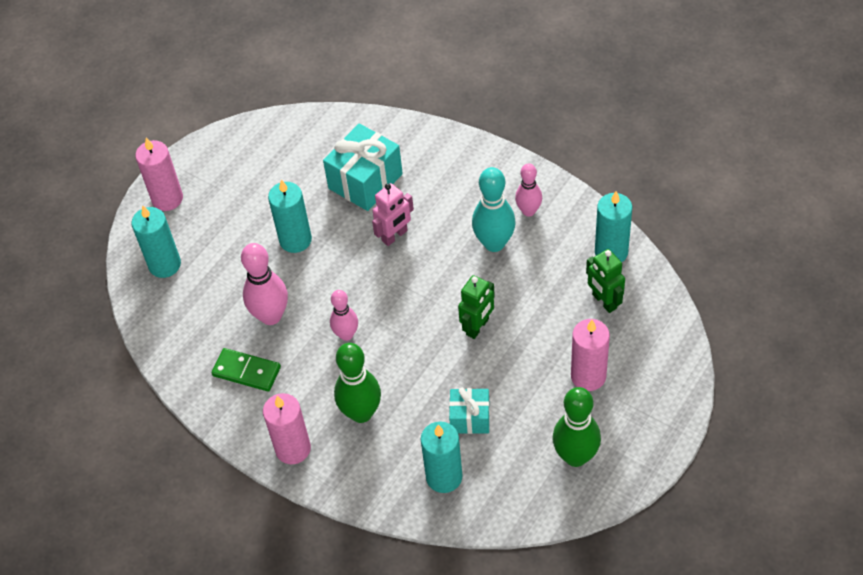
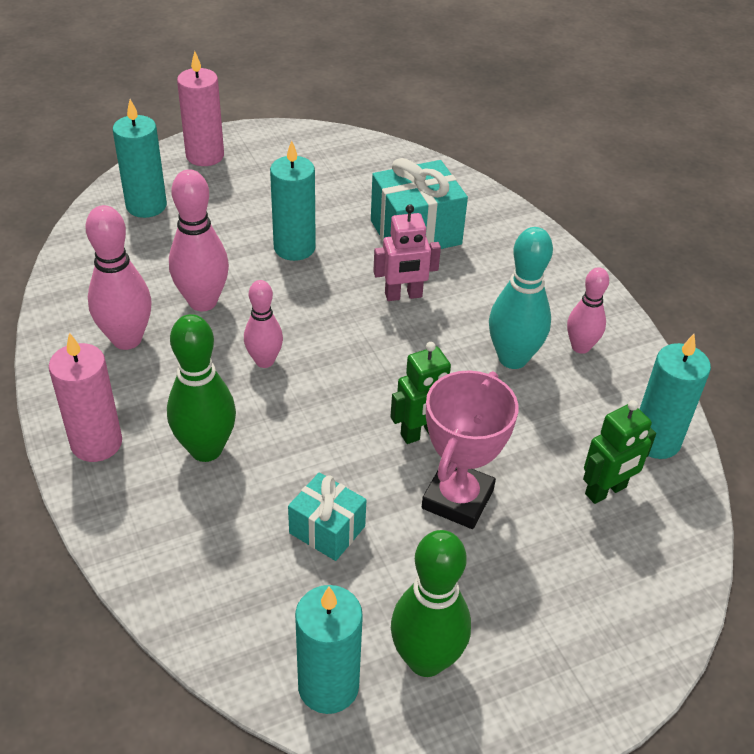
camera: 25 degrees right, 10 degrees down
green domino [212,348,281,392] -> pink bowling pin [85,205,152,350]
turquoise candle [421,421,463,493] -> turquoise candle moved to [295,585,363,714]
pink candle [571,319,610,391] -> none
green robot [586,249,625,313] -> green robot turned 120 degrees counterclockwise [583,400,656,504]
none -> pink trophy [422,370,519,529]

